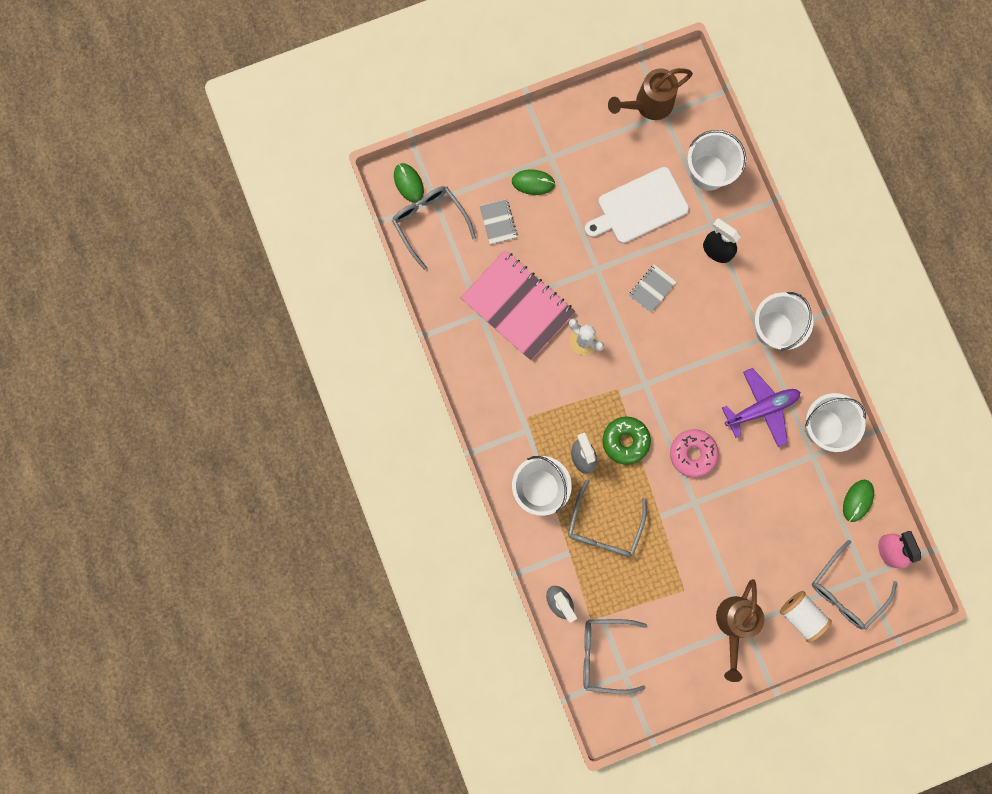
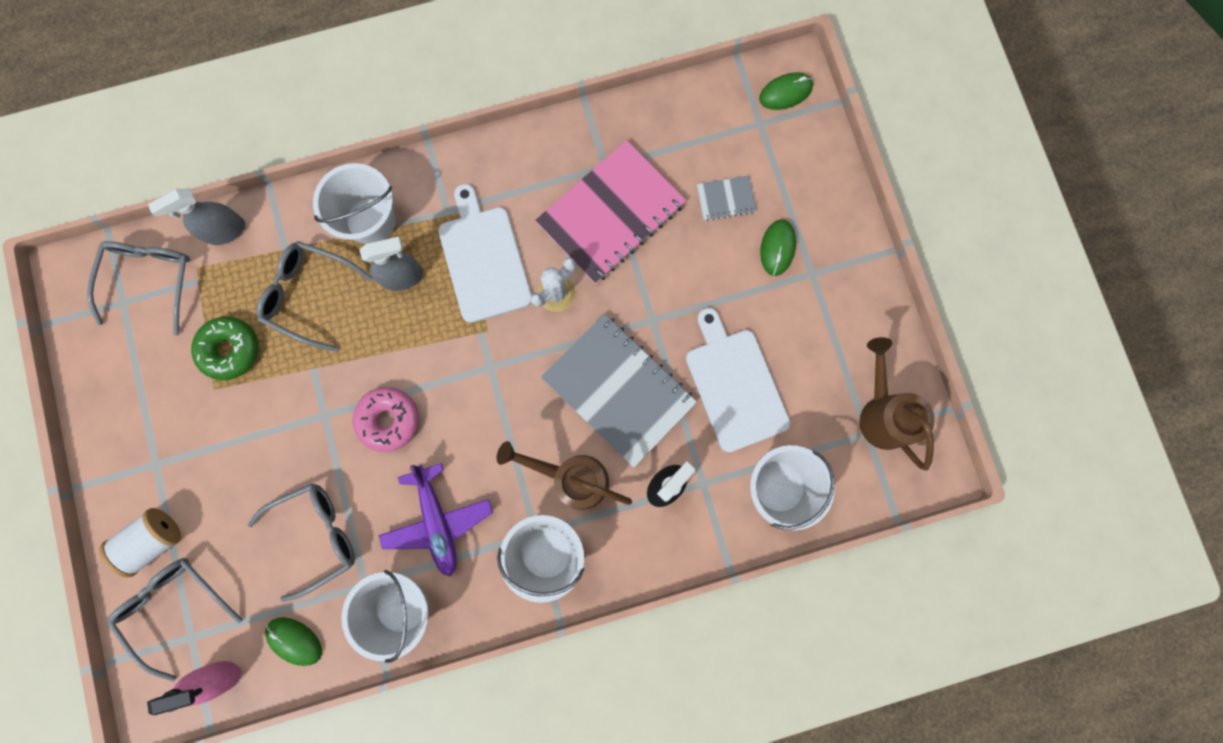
camera: 95 degrees right, 0 degrees up
grey glasses [392,186,476,270] -> grey glasses moved to [247,484,355,602]
green donut [602,417,651,465] -> green donut moved to [191,316,258,380]
grey notebook [629,264,676,313] -> grey notebook [541,314,697,468], size x2.30
brown watering can [716,579,765,682] -> brown watering can moved to [497,441,632,510]
none -> white cutting board [438,184,532,323]

